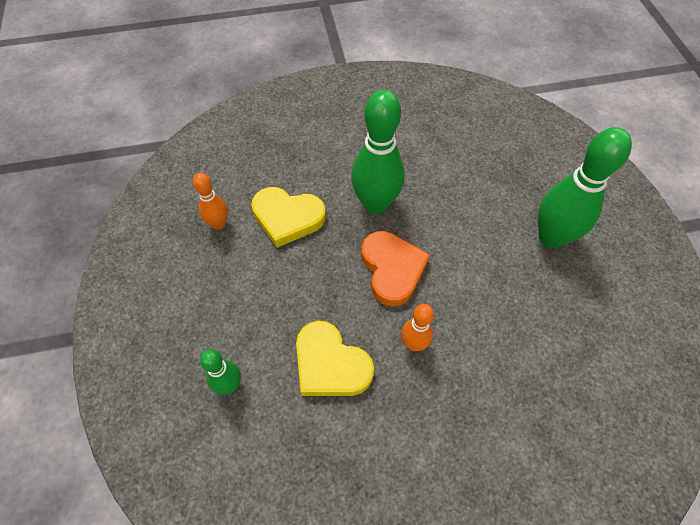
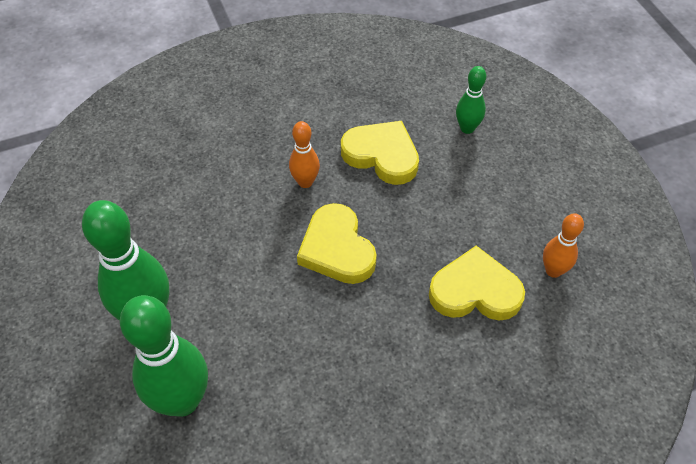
camera: 170 degrees right, 5 degrees down
green bowling pin [351,89,405,214] -> green bowling pin moved to [120,295,208,417]
orange heart [361,231,430,306] -> yellow heart [297,203,377,284]

